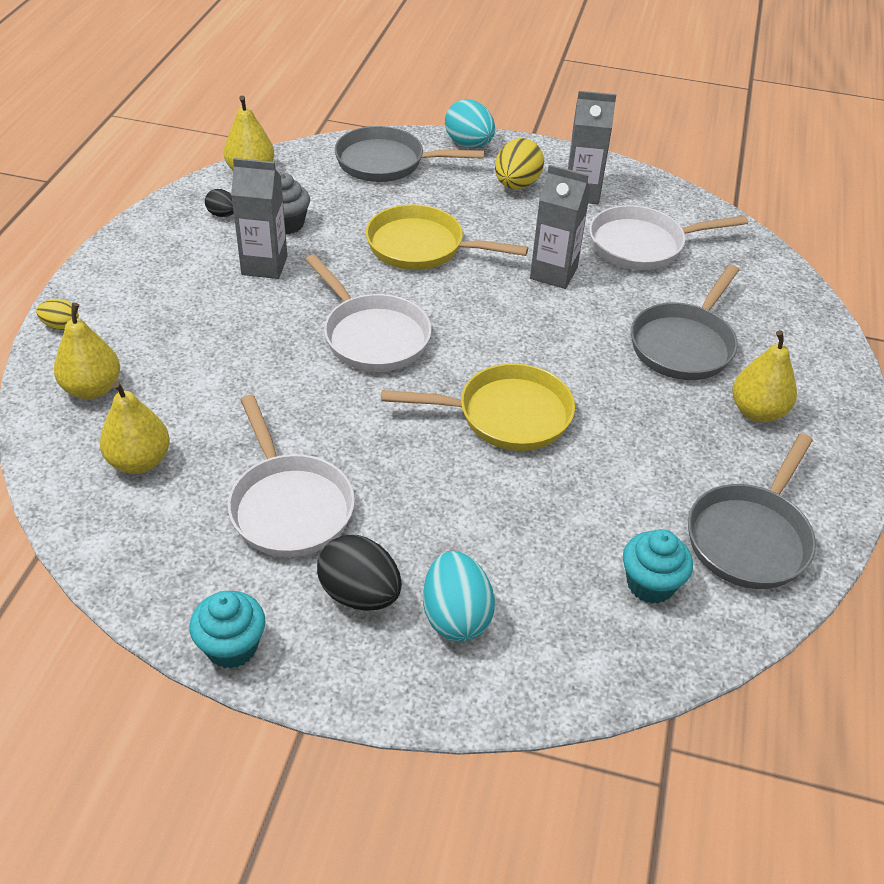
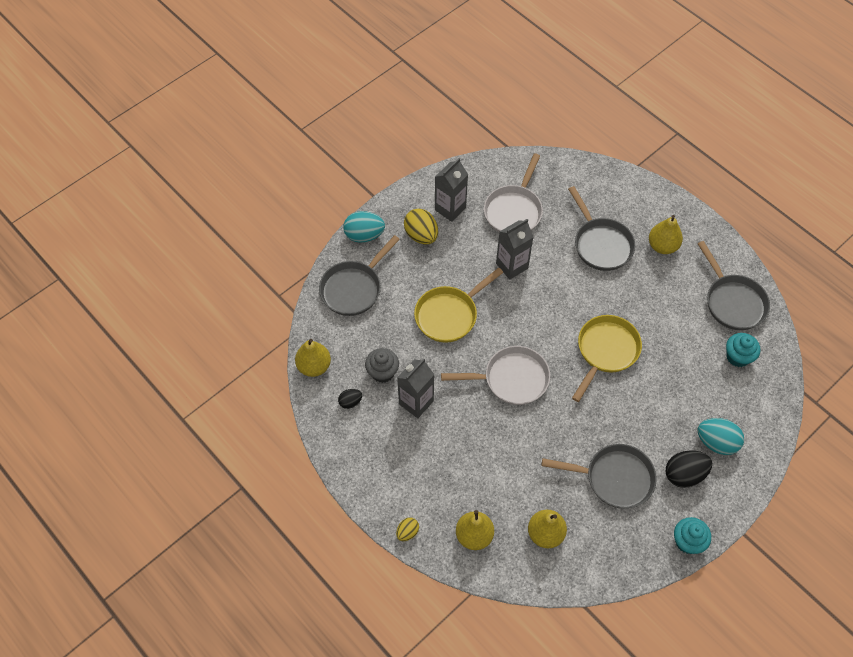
camera: 55 degrees left, 15 degrees up
white pan [228,395,355,557] -> grey pan [541,444,657,509]

